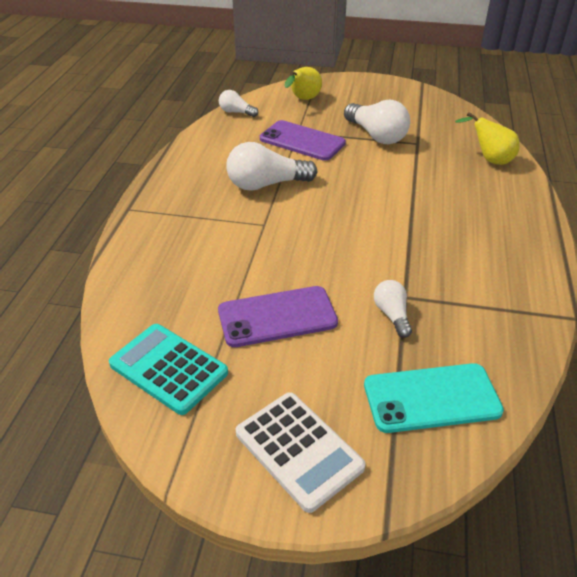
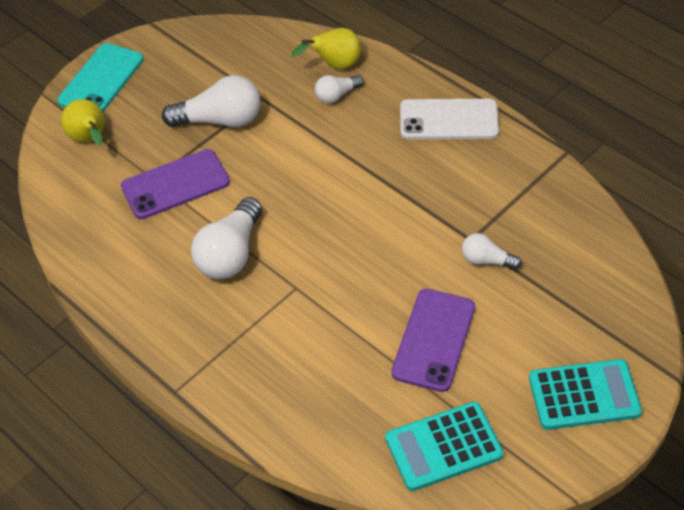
camera: 55 degrees left, 10 degrees up
white light bulb [219,90,258,117] -> white light bulb moved to [314,75,364,104]
white calculator [236,392,366,513] -> turquoise calculator [529,359,642,430]
turquoise phone [364,363,504,433] -> turquoise phone moved to [57,43,143,112]
none -> white phone [400,99,499,140]

